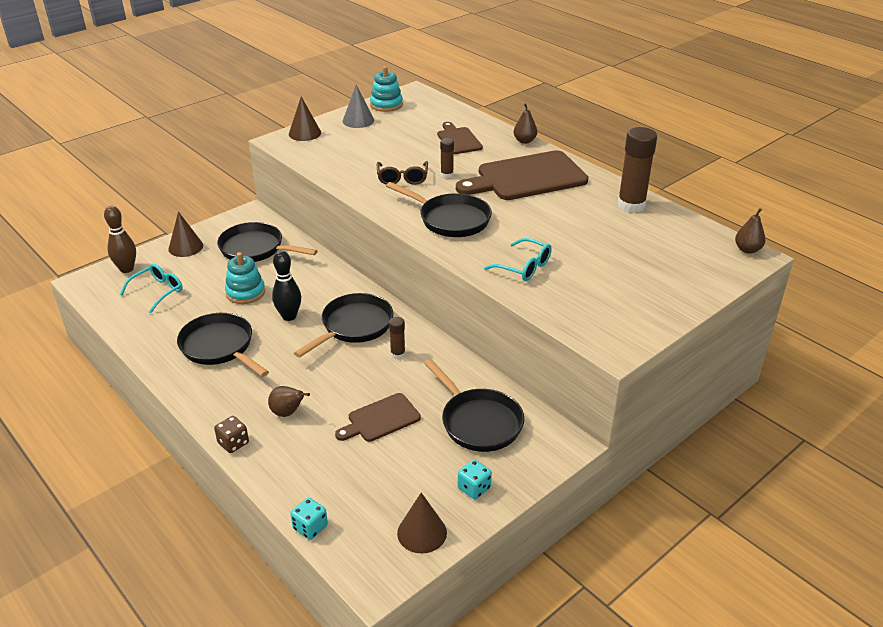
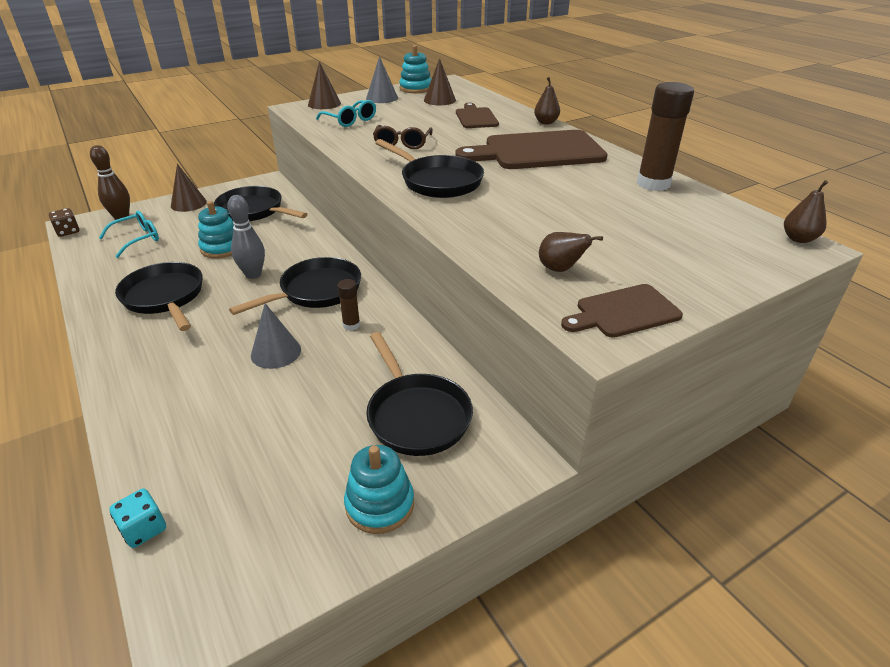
camera: 10 degrees right, 0 degrees up
brown dice [214,416,249,453] -> brown dice moved to [49,208,80,237]
brown pear [268,386,310,417] -> brown pear moved to [539,232,603,272]
black bowling pin [272,251,301,321] -> grey bowling pin [227,195,265,279]
brown cutting board [335,393,421,442] -> brown cutting board moved to [561,284,683,338]
brown cone [397,493,447,554] -> brown cone moved to [424,58,456,105]
brown glue stick [440,138,454,178] -> none
turquoise dice [458,459,492,499] -> turquoise stacking toy [344,445,414,534]
turquoise glasses [484,238,552,281] -> turquoise glasses moved to [316,100,376,127]
none -> grey cone [251,303,301,369]

